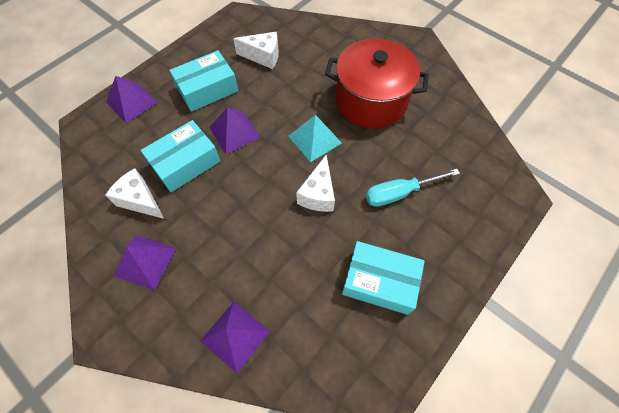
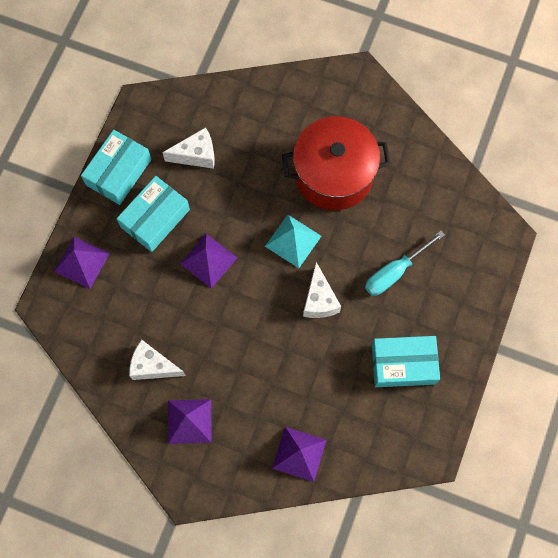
camera: 20 degrees left, 10 degrees up
turquoise box [141,120,220,192] -> turquoise box moved to [81,130,151,205]

